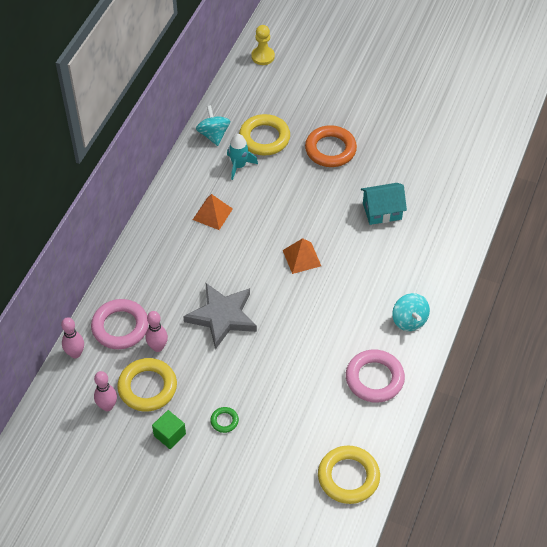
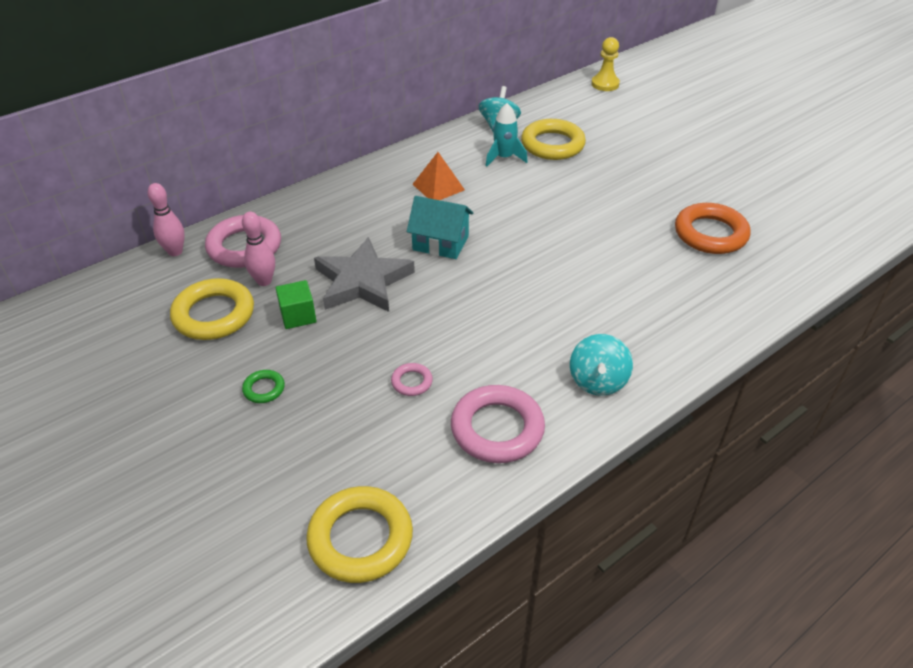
camera: 30 degrees right, 10 degrees down
pink bowling pin [94,371,117,411] -> none
green cube [152,410,186,449] -> green cube moved to [276,280,316,329]
orange pyramid [283,238,321,274] -> none
orange ring [305,125,357,167] -> orange ring moved to [675,203,750,254]
turquoise house [361,183,407,225] -> turquoise house moved to [407,196,473,259]
none -> pink ring [391,363,433,396]

